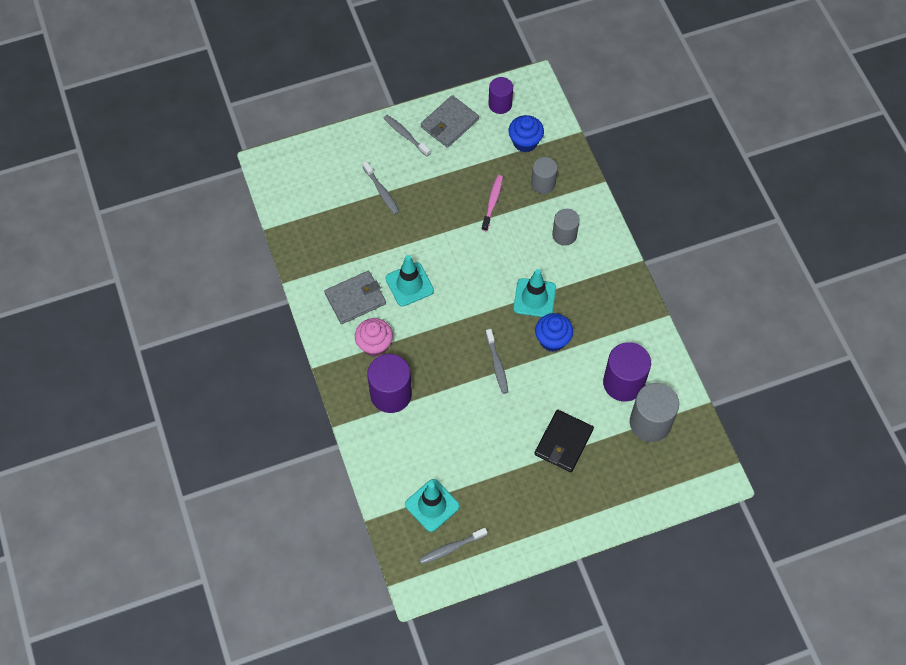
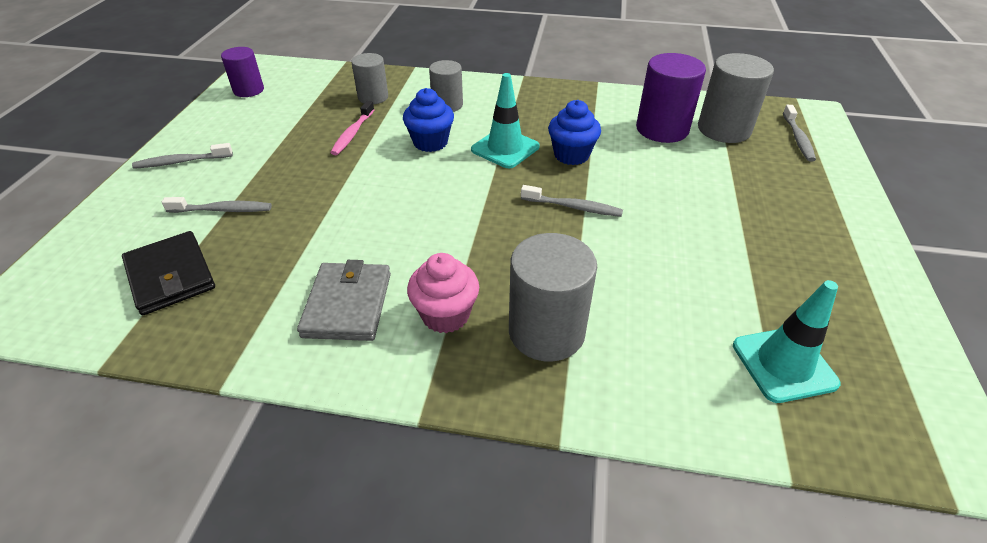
camera: 60 degrees left, 20 degrees down
purple cylinder [367,354,412,413] -> grey cylinder [509,233,597,362]
turquoise traffic cone [386,255,434,306] -> none
grey toothbrush [419,528,487,564] -> grey toothbrush moved to [783,105,816,162]
grey wallet [421,95,479,148] -> none
pink toothbrush [481,175,503,231] -> pink toothbrush turned 120 degrees counterclockwise [330,101,374,155]
blue cupcake [508,115,544,152] -> blue cupcake moved to [403,88,454,152]
black wallet [534,410,594,472] -> black wallet moved to [122,231,215,315]

